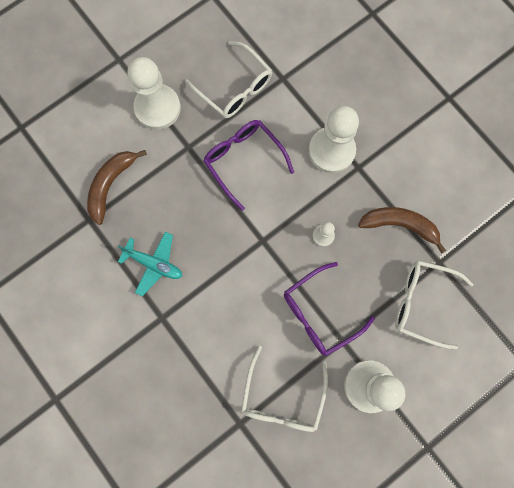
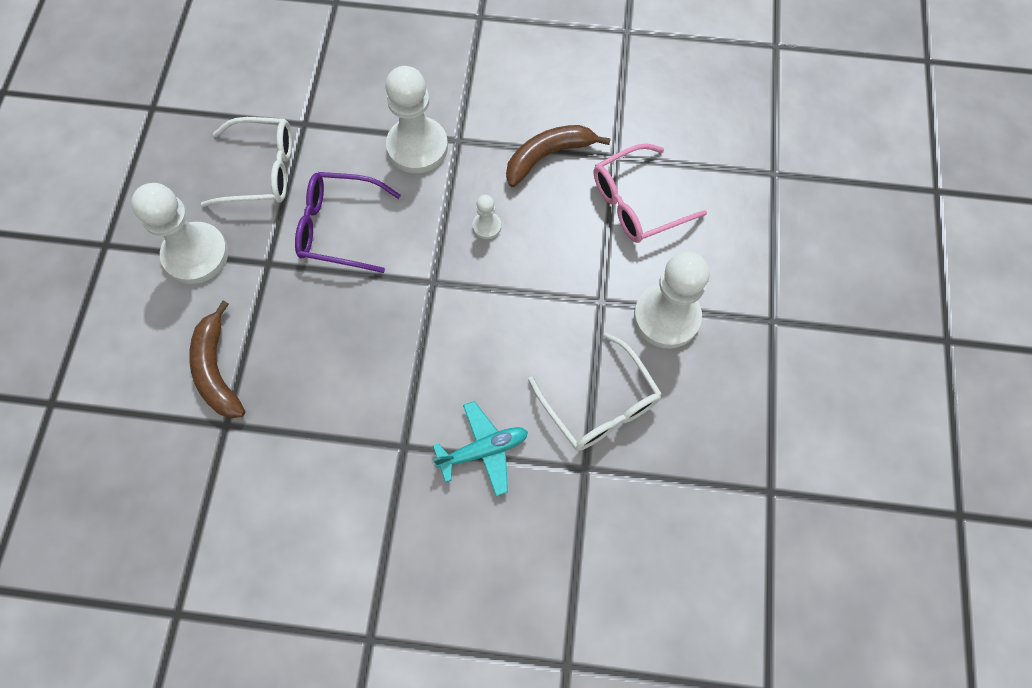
camera: 45 degrees left, 10 degrees down
turquoise plane [117,232,182,296] -> turquoise plane moved to [433,401,528,496]
purple glasses [284,262,375,356] -> none
white glasses [395,260,474,350] -> pink glasses [594,143,707,243]

